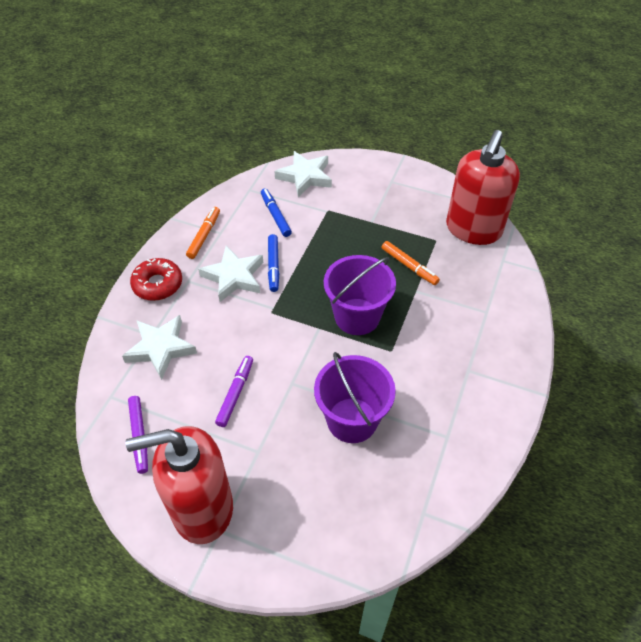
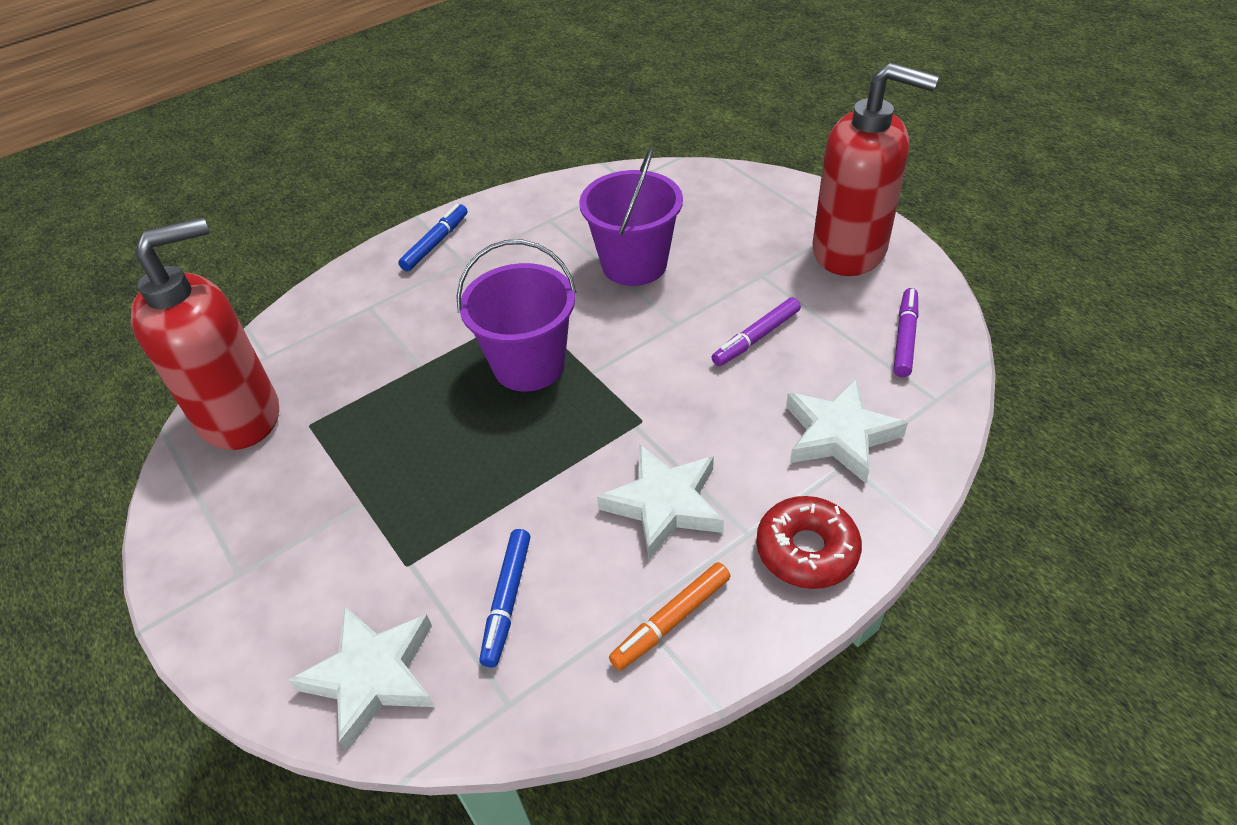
camera: 145 degrees left, 5 degrees down
blue marker [268,234,279,292] -> blue marker moved to [398,204,468,271]
orange marker [382,241,440,285] -> none

